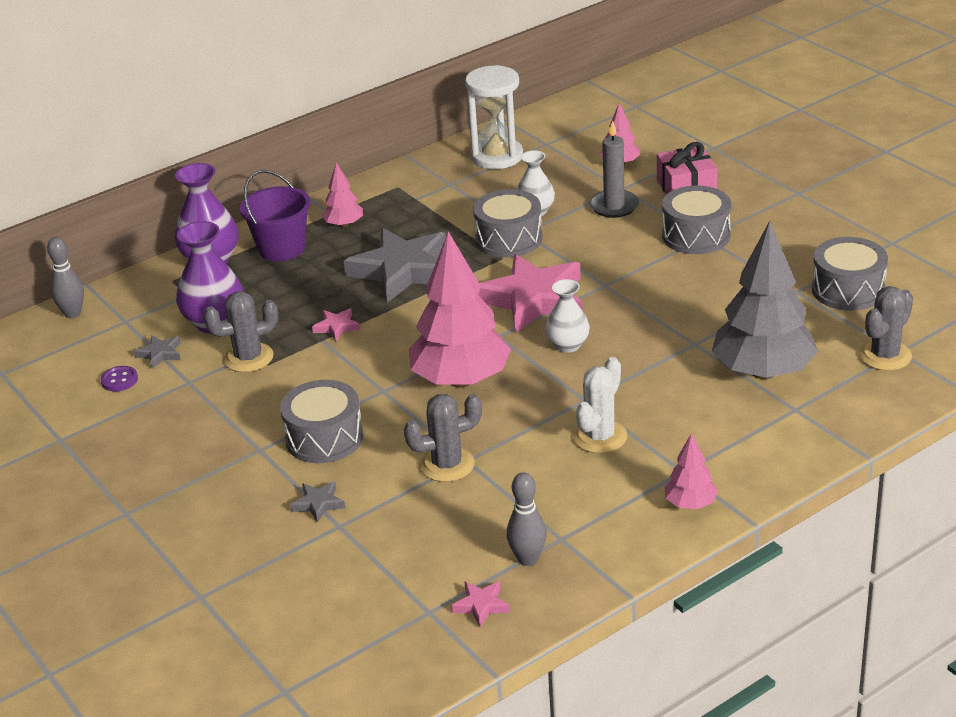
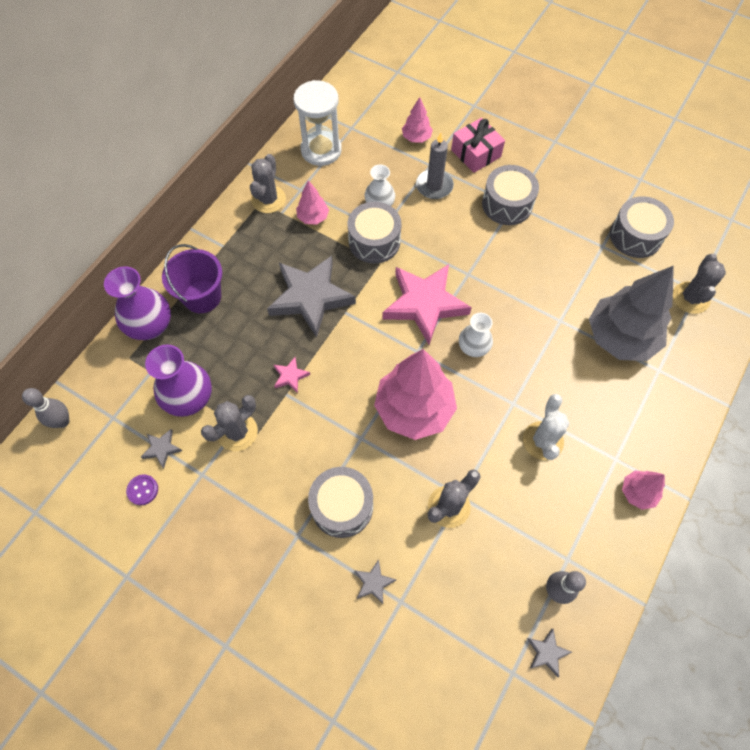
camera: 25 degrees left, 30 degrees up
pink tree [322,163,363,228] -> pink tree moved to [296,180,329,225]
pink star [451,581,510,627] -> grey star [527,629,572,677]
none -> grey cactus [250,154,286,213]

